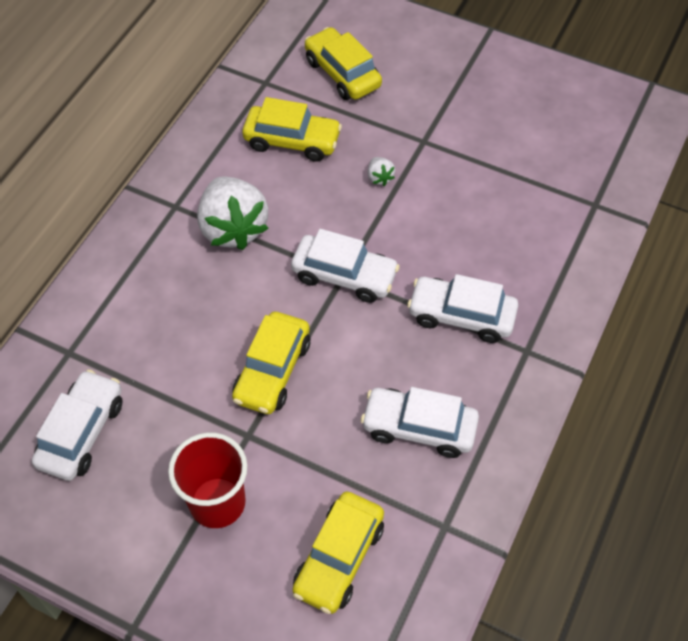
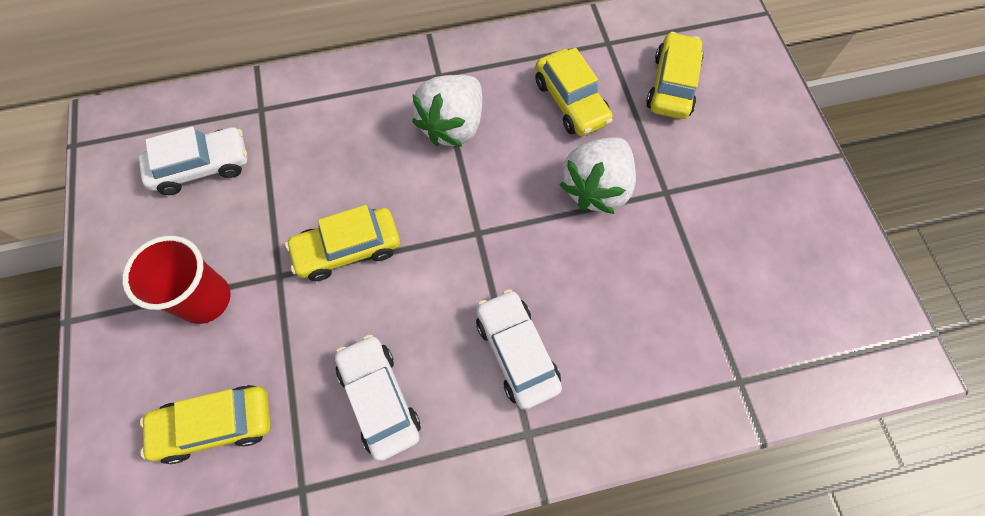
camera: 50 degrees right, 10 degrees up
white car [291,229,400,303] -> none
white strawberry [368,157,395,186] -> white strawberry [559,137,636,214], size x2.42

